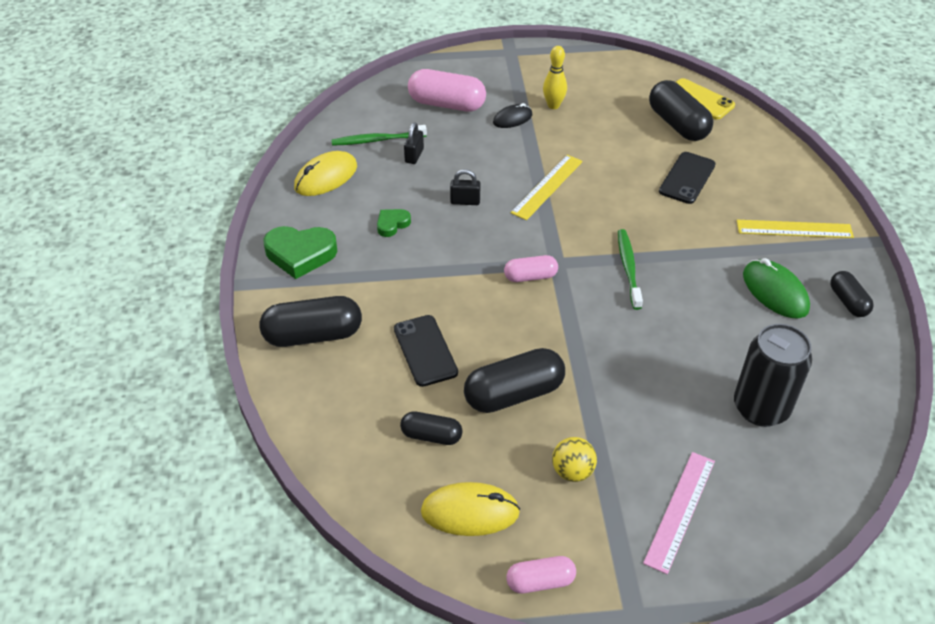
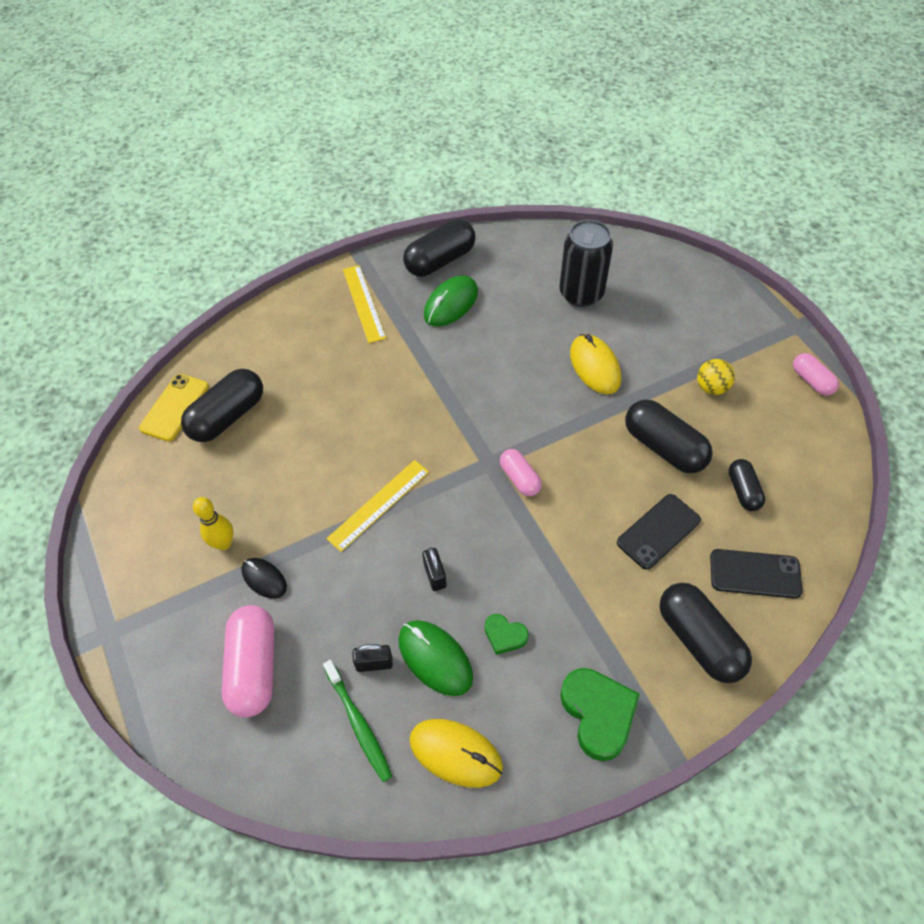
camera: 110 degrees left, 10 degrees up
yellow mouse [421,482,520,536] -> yellow mouse moved to [570,334,621,394]
yellow ruler [511,155,583,220] -> yellow ruler turned 60 degrees counterclockwise [326,460,429,552]
green toothbrush [618,229,643,310] -> none
pink ruler [643,452,715,574] -> none
black phone [659,152,716,204] -> black phone moved to [710,549,803,599]
black capsule [830,271,874,317] -> black capsule [403,219,476,277], size x1.75
none -> green mouse [398,620,473,696]

